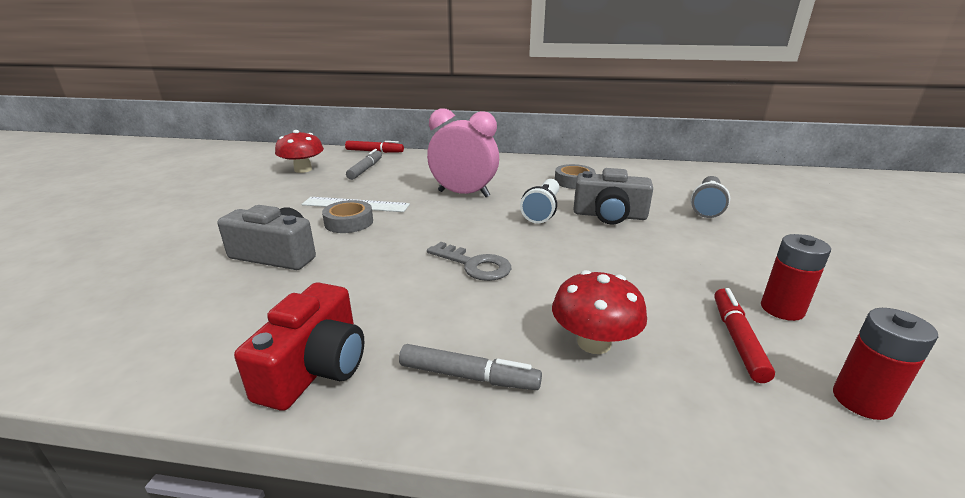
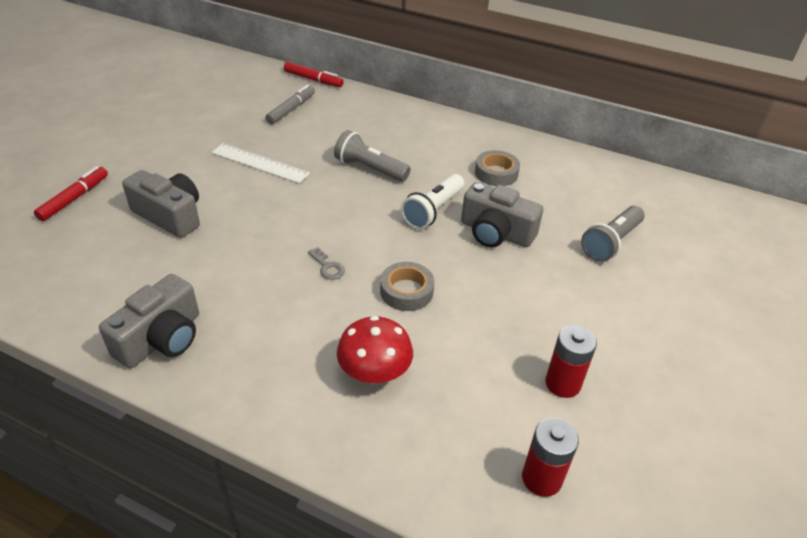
camera: 15 degrees right, 15 degrees up
red camera [234,282,364,411] -> grey camera [99,274,199,368]
red mushroom [275,130,324,173] -> none
grey tape [322,200,373,233] -> grey tape moved to [380,262,434,311]
grey marker [399,344,542,390] -> none
pink clock [427,108,499,197] -> grey flashlight [334,130,411,182]
grey key [427,242,511,281] -> grey key [308,247,345,280], size x0.58
red marker [714,288,775,383] -> red marker moved to [34,166,108,221]

